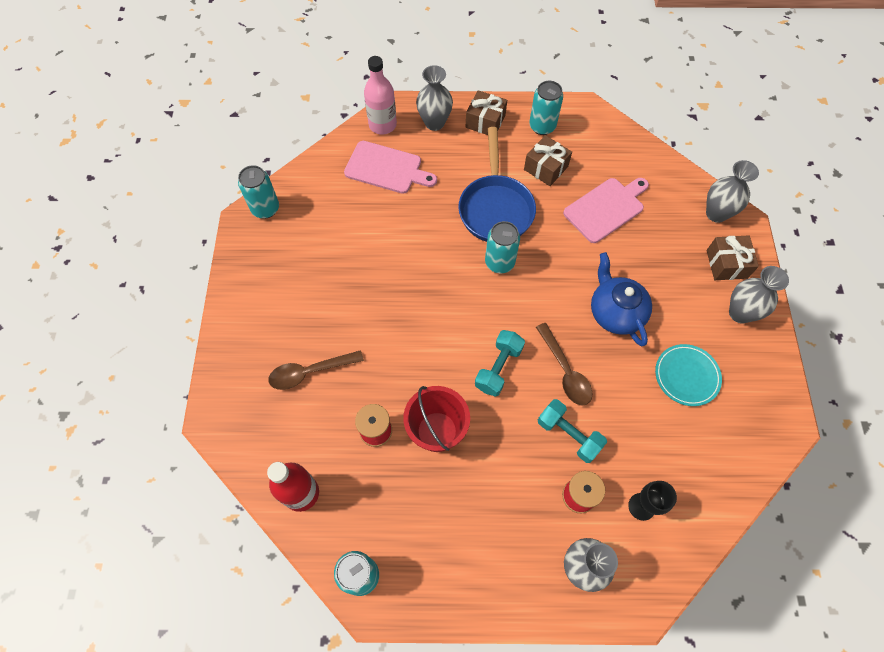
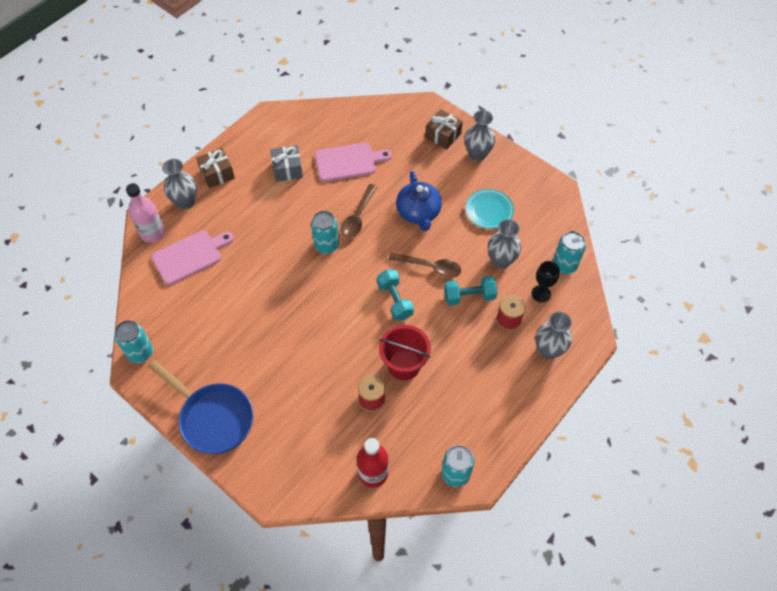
camera: 50 degrees left, 5 degrees down
brown spoon [268,350,364,390] -> brown spoon moved to [341,184,377,238]
blue pan [458,127,536,242] -> blue pan moved to [148,360,253,454]
brown gift [524,135,572,186] -> grey gift [270,145,303,182]
turquoise can [529,81,563,135] -> turquoise can moved to [553,231,586,274]
pink cutting board [563,178,649,243] -> pink cutting board turned 75 degrees clockwise [315,143,392,182]
blue teapot [591,252,652,346] -> blue teapot turned 120 degrees counterclockwise [396,171,442,231]
grey vase [706,160,759,223] -> grey vase moved to [488,219,521,269]

